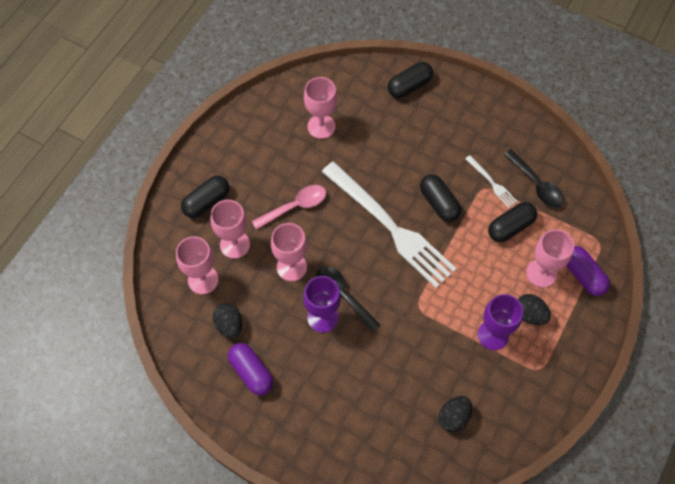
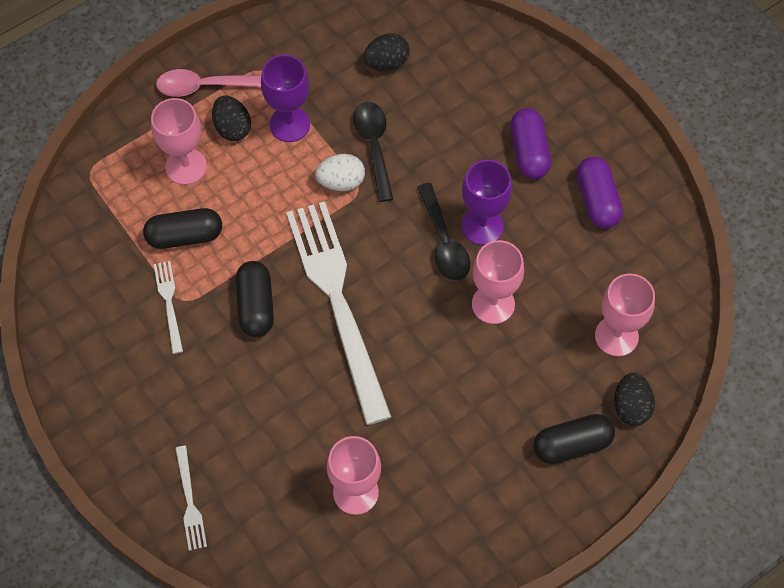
camera: 155 degrees left, 0 degrees up
pink goblet [211,200,250,259] -> none
black egg [213,303,242,338] -> black egg moved to [614,373,655,426]
pink spoon [252,185,326,230] -> pink spoon moved to [156,69,261,97]
black capsule [388,62,433,98] -> white fork [175,446,207,551]
black spoon [504,149,564,208] -> black spoon moved to [353,102,393,202]
purple capsule [566,246,610,296] -> purple capsule moved to [510,108,551,179]
none -> white egg [315,154,365,191]

